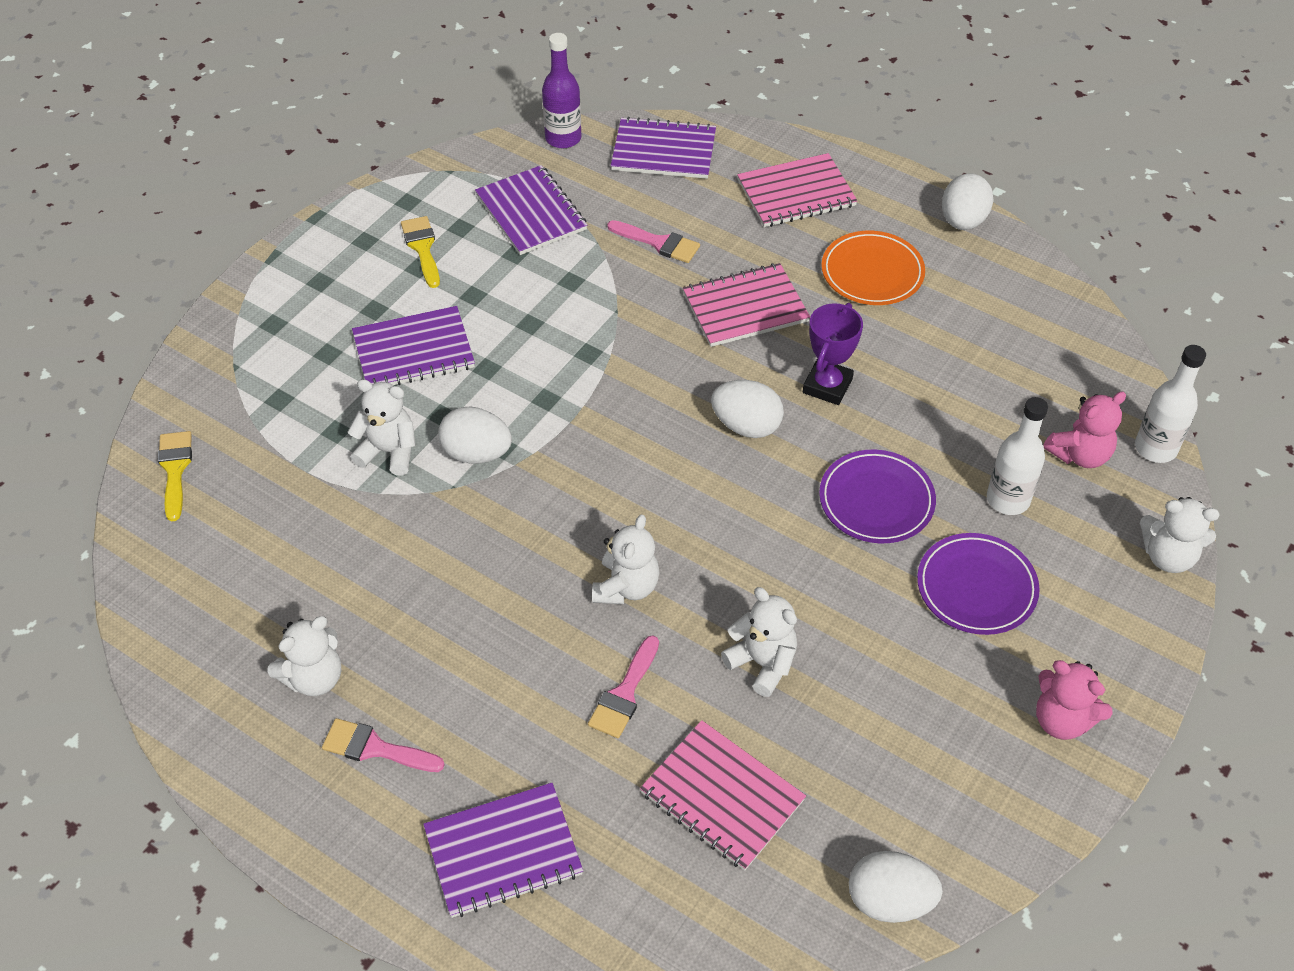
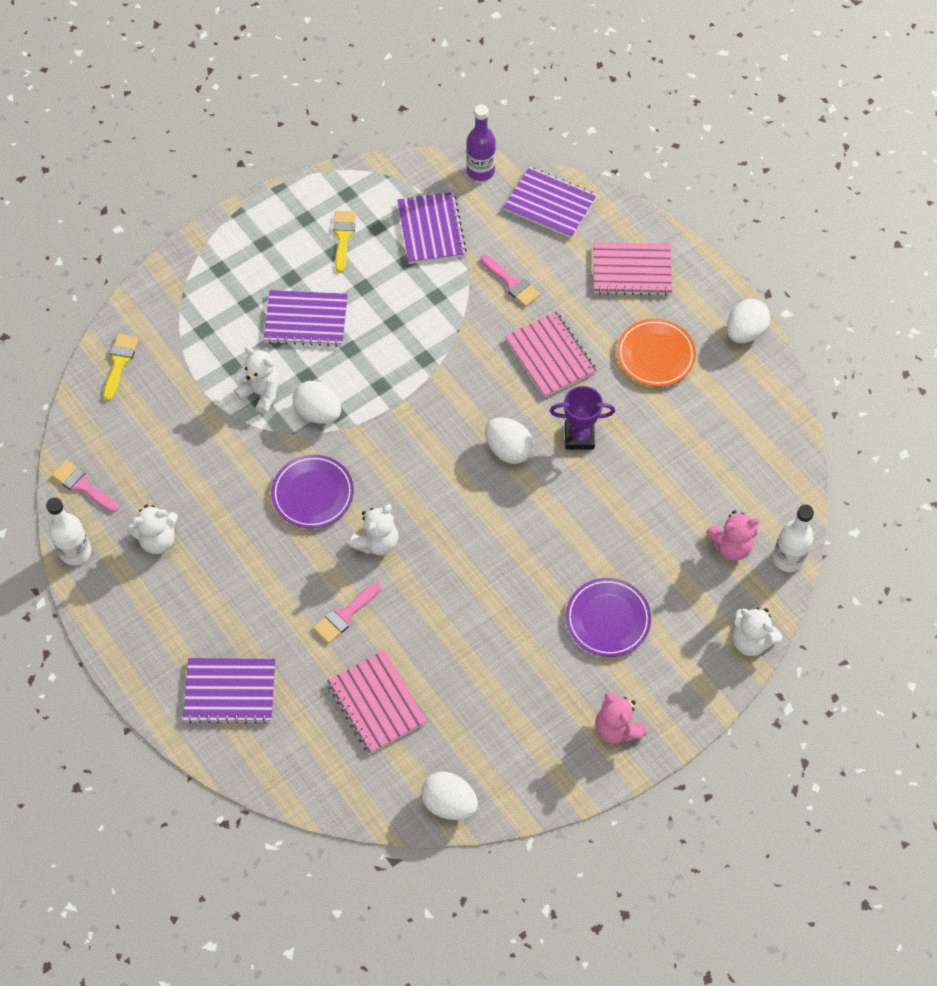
camera: 20 degrees right, 10 degrees up
pink brush [322,718,444,772] -> pink brush moved to [52,460,119,512]
pink notebook [683,263,810,347] -> pink notebook turned 60 degrees clockwise [505,312,597,397]
white teddy bear [721,587,797,697] -> none
purple trophy [803,303,863,405] -> purple trophy turned 45 degrees clockwise [550,386,615,449]
purple plate [819,450,936,543] -> purple plate moved to [271,455,354,528]
white bottle [987,397,1048,515] -> white bottle moved to [46,497,91,565]

